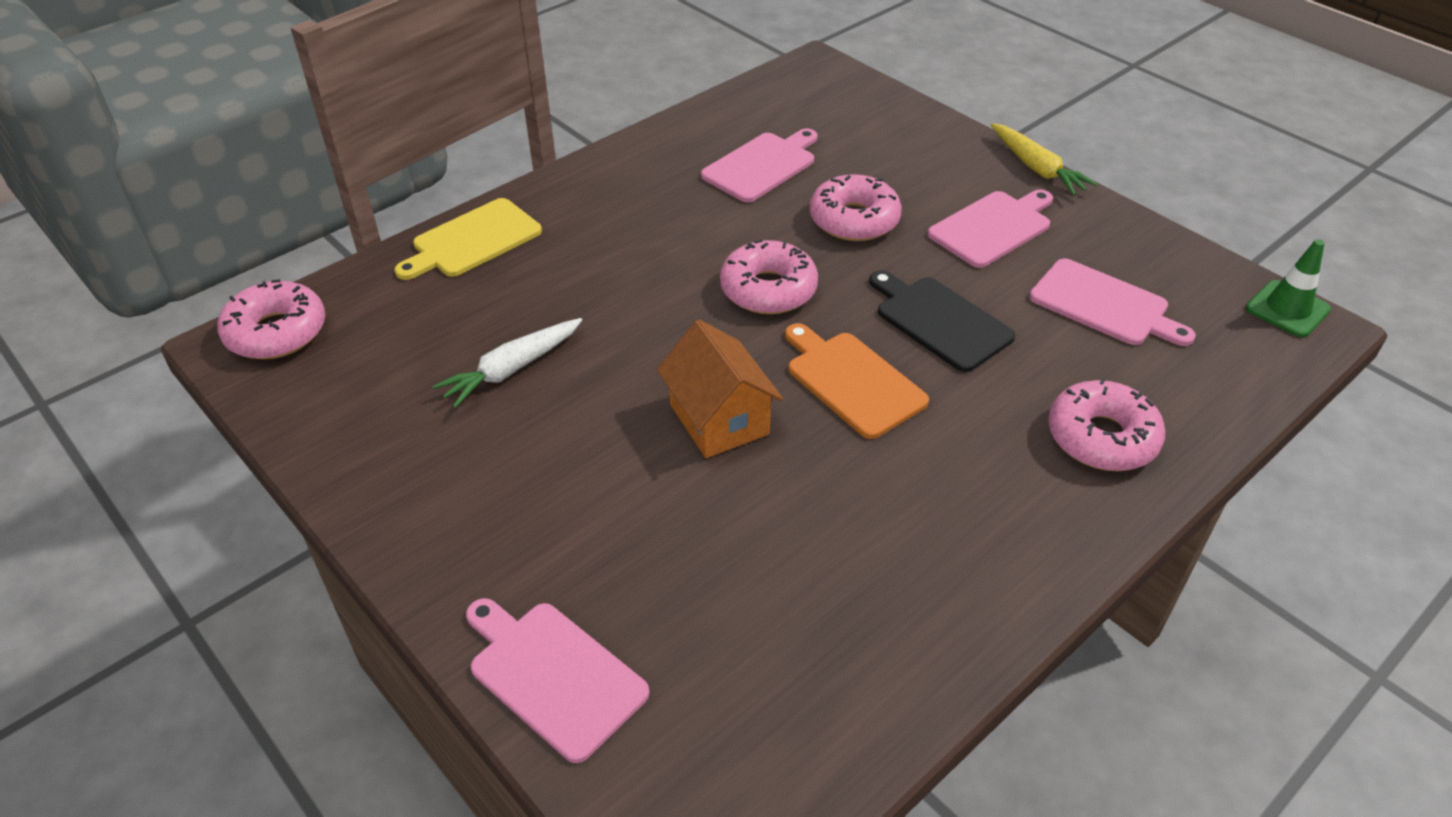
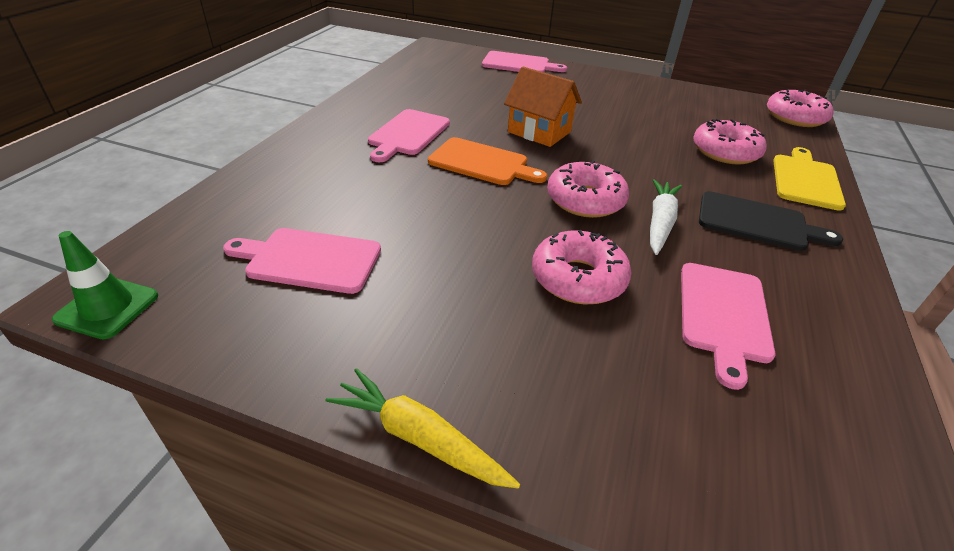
camera: 150 degrees right, 5 degrees down
white carrot [433,318,582,408] -> white carrot moved to [650,179,682,255]
black cutting board [869,270,1015,372] -> black cutting board moved to [699,191,843,251]
pink cutting board [928,189,1053,268] -> pink cutting board moved to [368,109,450,162]
pink donut [1048,378,1165,471] -> pink donut moved to [693,119,767,165]

